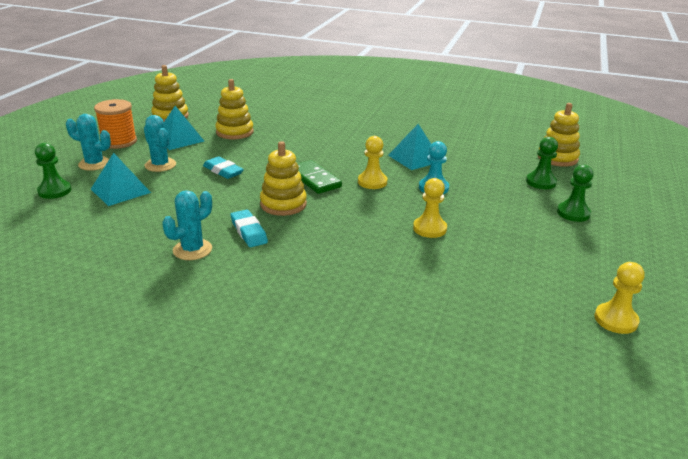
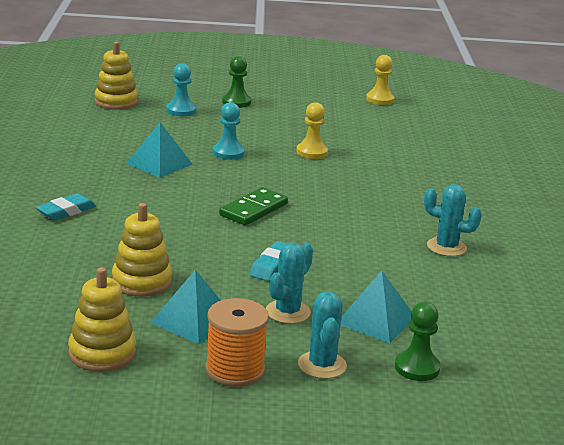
camera: 110 degrees left, 5 degrees down
turquoise eraser [230,209,268,247] -> turquoise eraser moved to [36,193,96,221]
yellow stacking toy [260,141,307,216] -> none
yellow pawn [358,136,388,189] -> none
green pawn [526,137,558,189] -> turquoise pawn [167,63,196,116]

